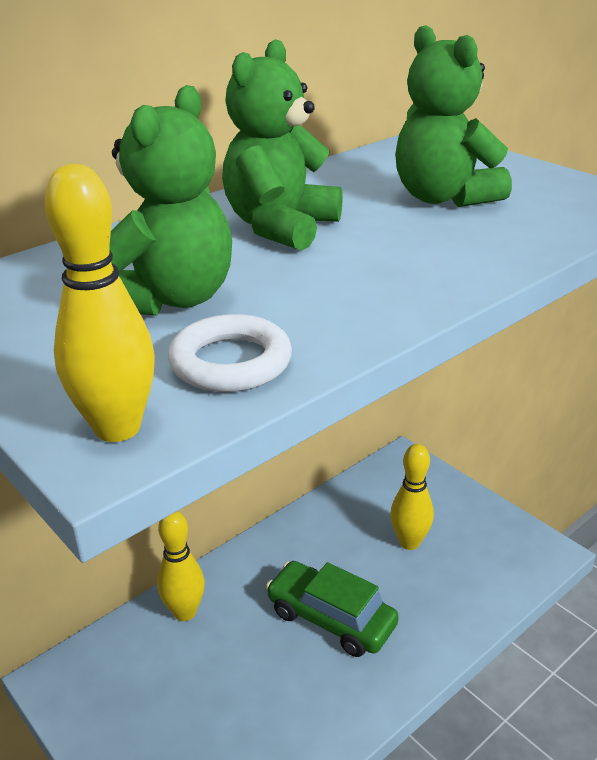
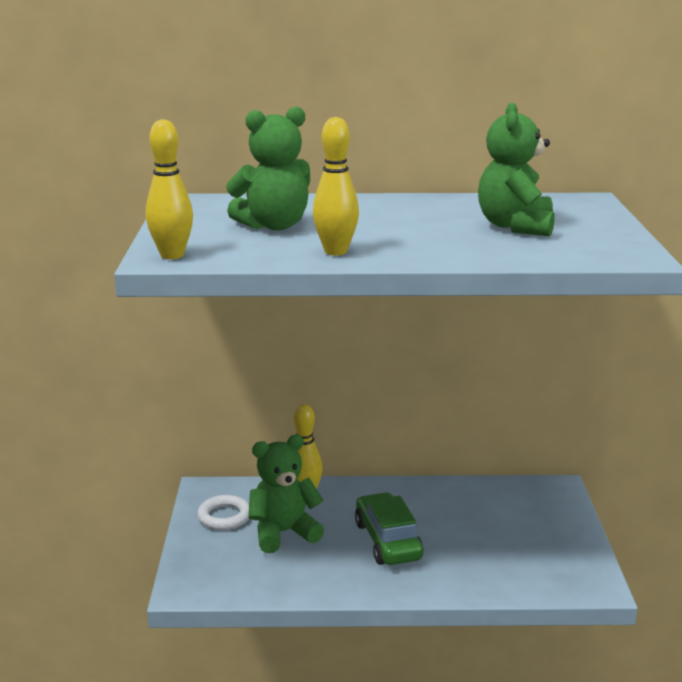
camera: 40 degrees right, 10 degrees down
white ring [168,314,292,392] -> white ring moved to [197,495,249,530]
green teddy bear [222,39,343,251] -> green teddy bear moved to [248,434,324,553]
yellow bowling pin [390,444,434,550] -> yellow bowling pin moved to [313,117,359,255]

